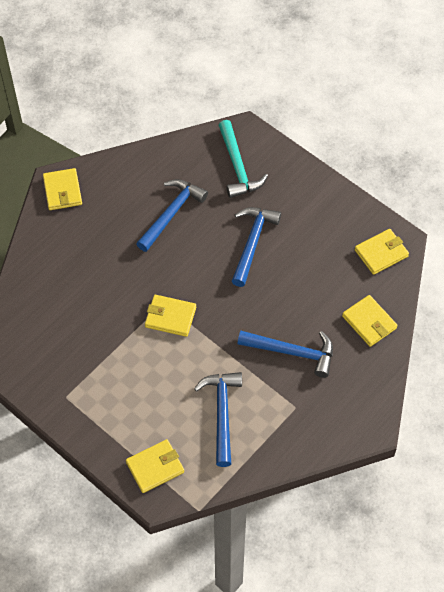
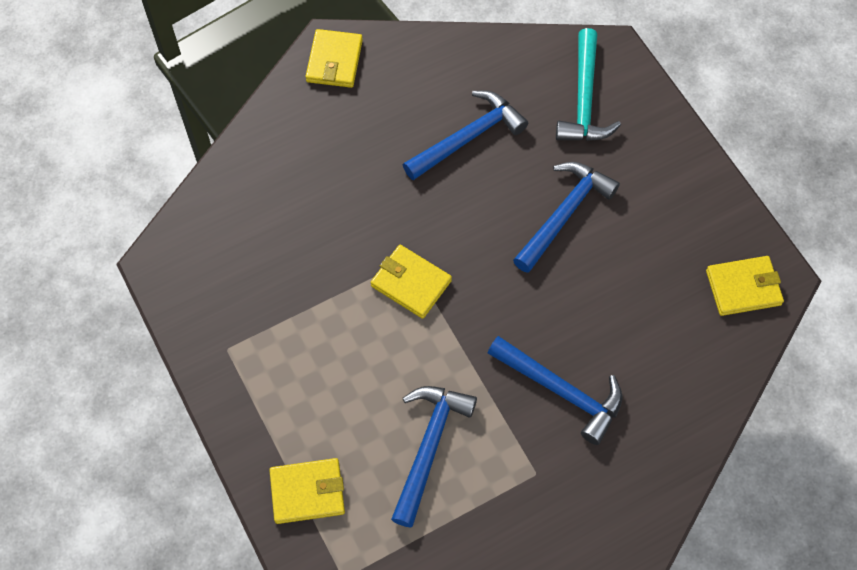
camera: 20 degrees right, 5 degrees up
yellow wallet [342,295,398,347] -> none

